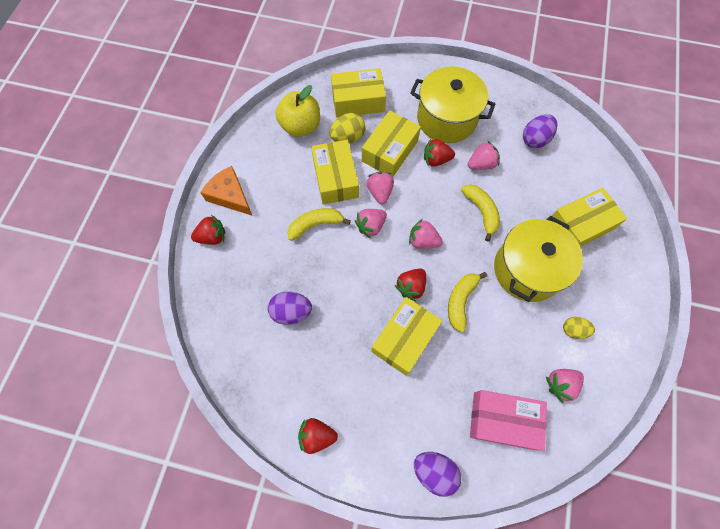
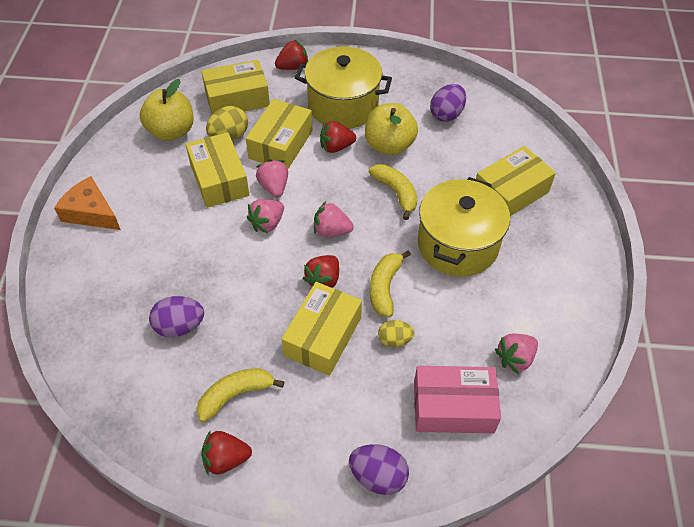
camera: 10 degrees left, 15 degrees down
red strawberry [191,215,225,245] -> red strawberry moved to [275,40,308,70]
yellow banana [287,208,351,241] -> yellow banana moved to [197,368,285,422]
pink strawberry [468,141,500,170] -> yellow apple [365,103,418,155]
yellow egg [563,317,595,339] -> yellow egg moved to [378,320,414,347]

